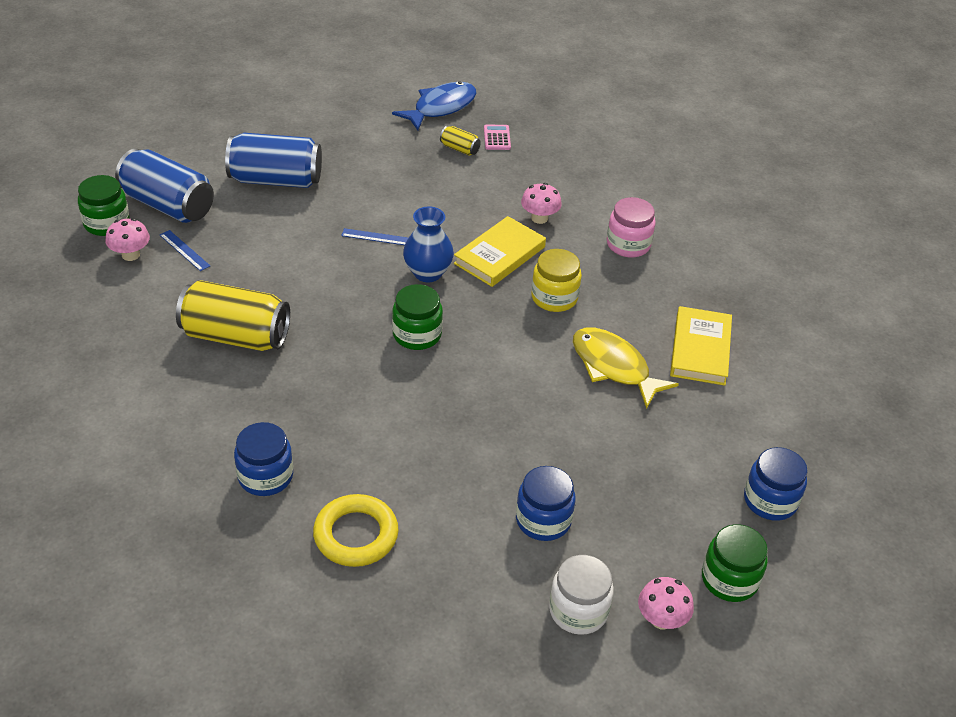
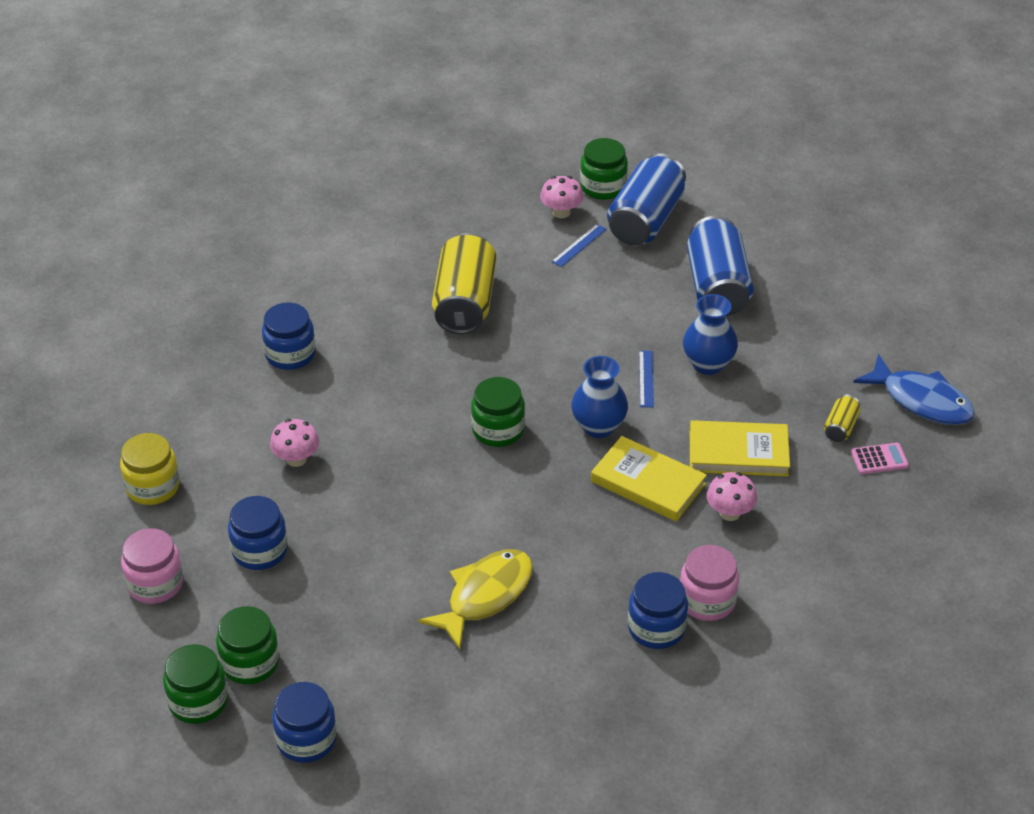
camera: 85 degrees right, 0 degrees up
yellow ring [313,494,399,567] -> none
yellow jar [531,249,582,312] -> yellow jar moved to [120,433,180,505]
white jar [549,555,614,635] -> pink jar [121,528,183,604]
pink mushroom [638,577,694,629] -> pink mushroom moved to [270,419,319,467]
yellow book [670,306,732,386] -> yellow book moved to [690,420,790,477]
none -> green jar [216,606,279,684]
none -> blue jar [628,572,688,649]
none -> blue vase [683,294,738,375]

